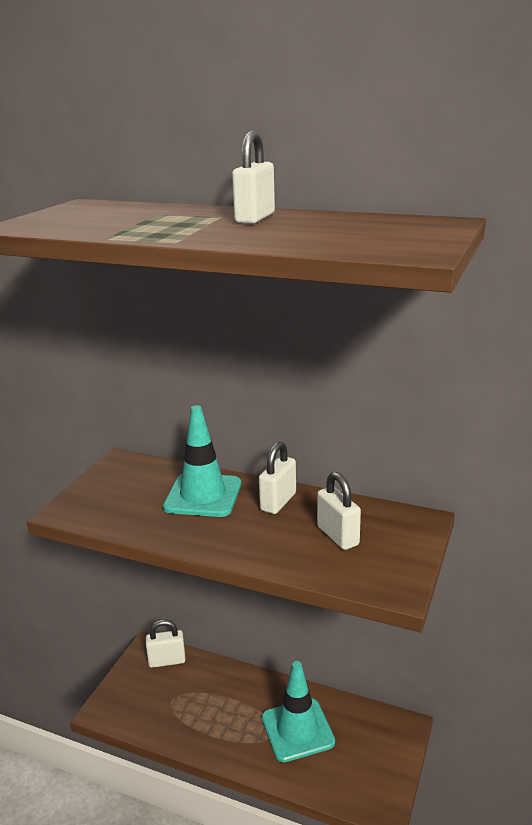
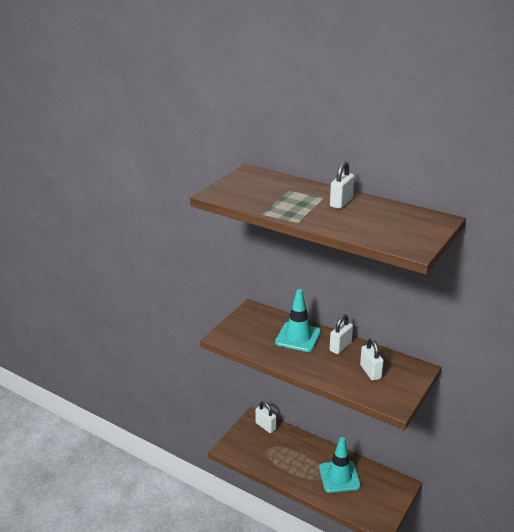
camera: 10 degrees right, 5 degrees up
white padlock [146,620,186,668] -> white padlock turned 45 degrees clockwise [255,401,276,433]

